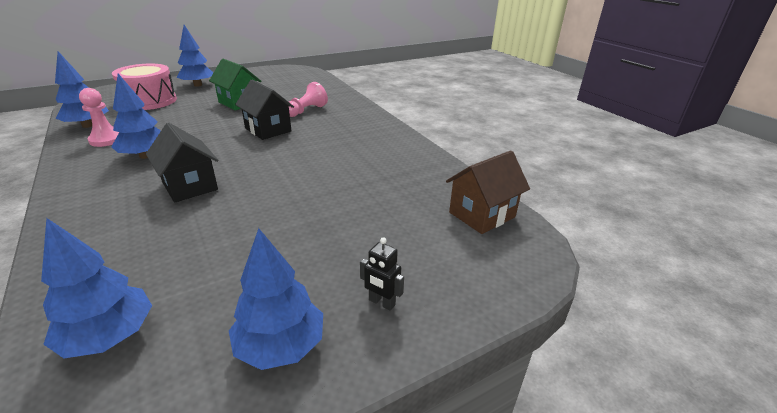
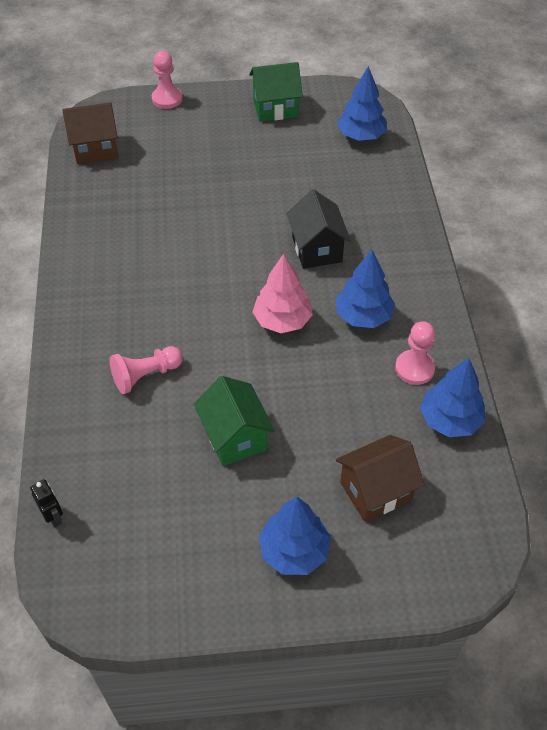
camera: 155 degrees left, 20 degrees up
pink drum [112,64,177,110] -> brown house [336,435,425,522]
blue tree [229,228,323,370] -> green house [249,62,303,122]
black house [235,79,294,140] -> none
black robot [360,237,404,311] -> black robot moved to [30,479,63,528]
none -> pink pawn [152,51,183,109]
none -> pink tree [253,254,313,333]

